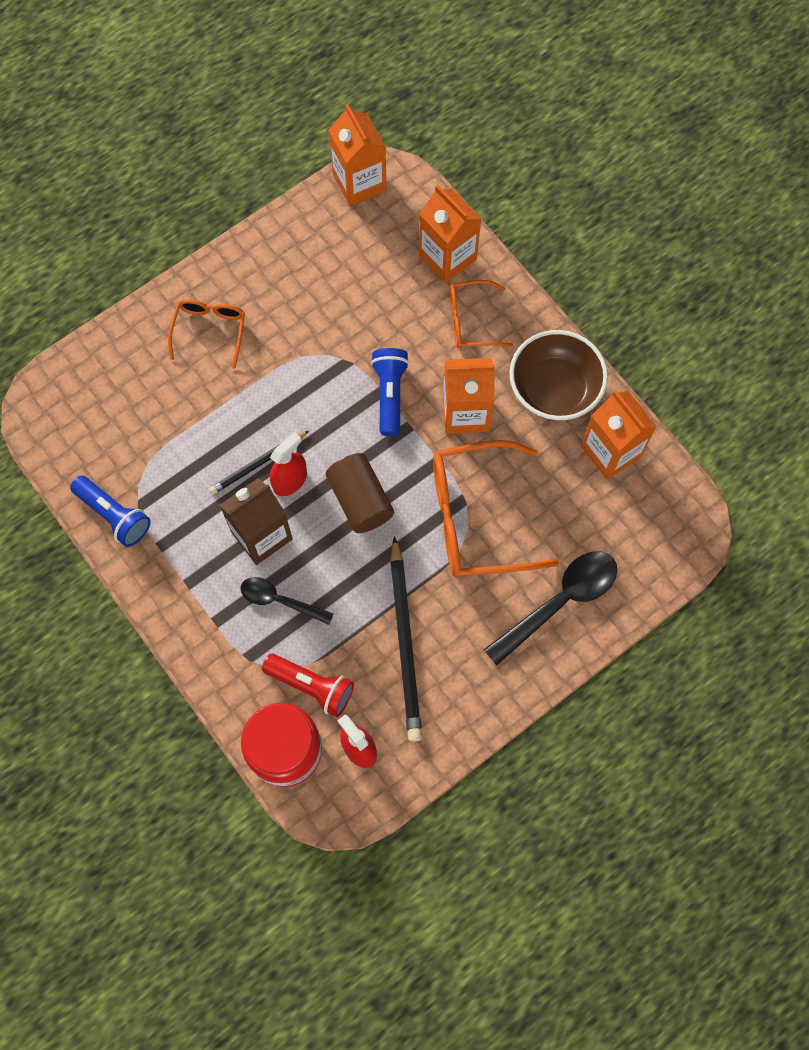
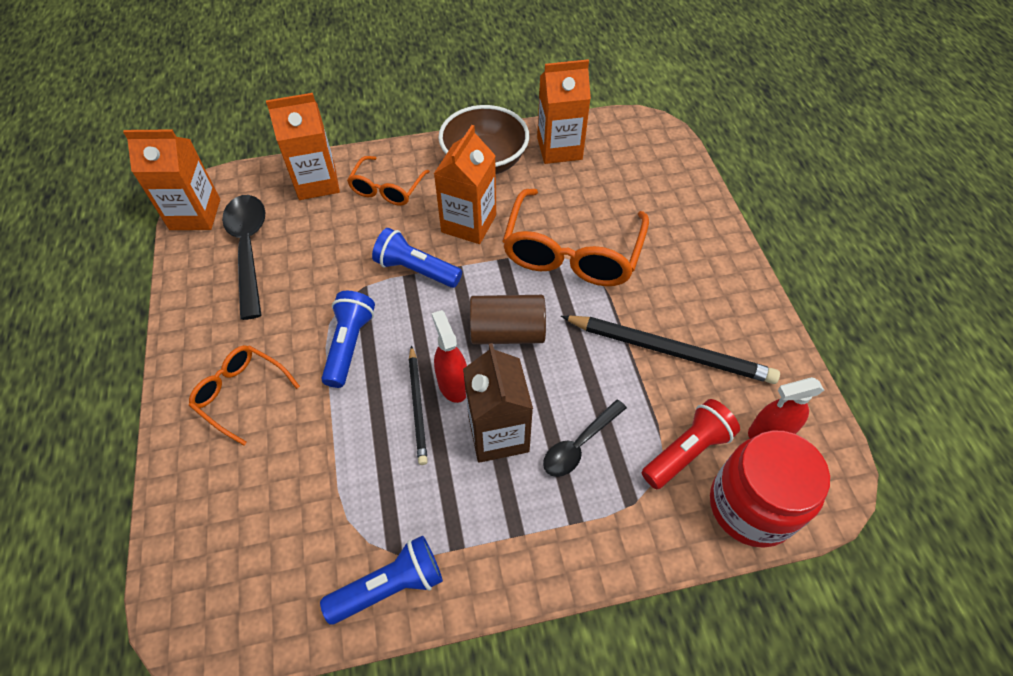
camera: 65 degrees left, 15 degrees down
black spoon [484,551,617,665] -> black spoon moved to [222,195,266,320]
none -> blue flashlight [321,291,375,388]

